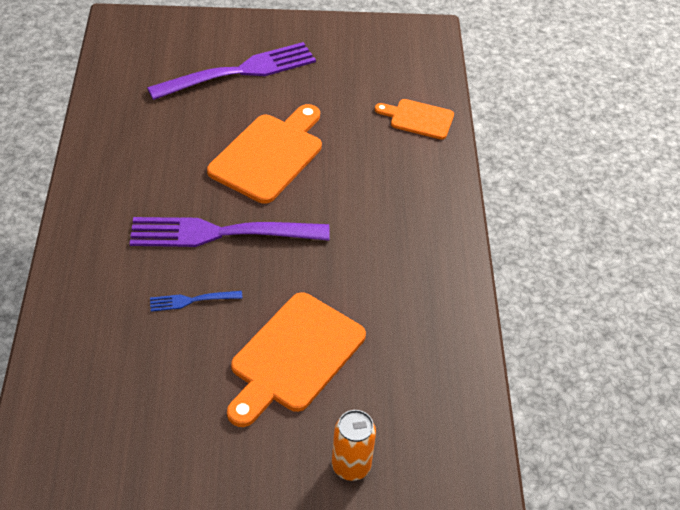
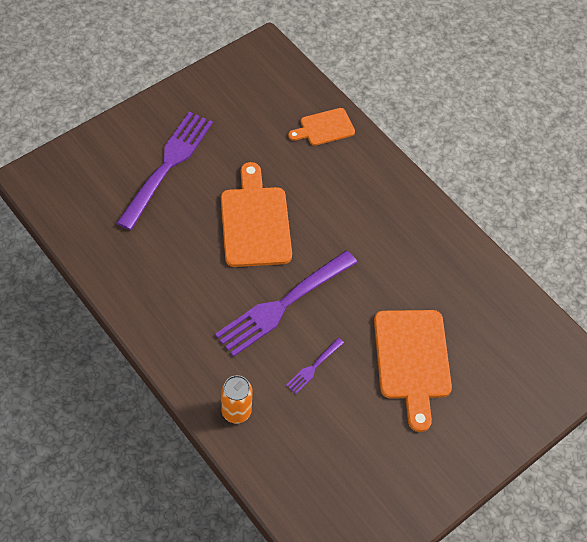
camera: 40 degrees left, 10 degrees up
blue fork [150,291,243,312] -> purple fork [286,338,344,394]
orange can [332,410,376,481] -> orange can moved to [221,375,253,424]

